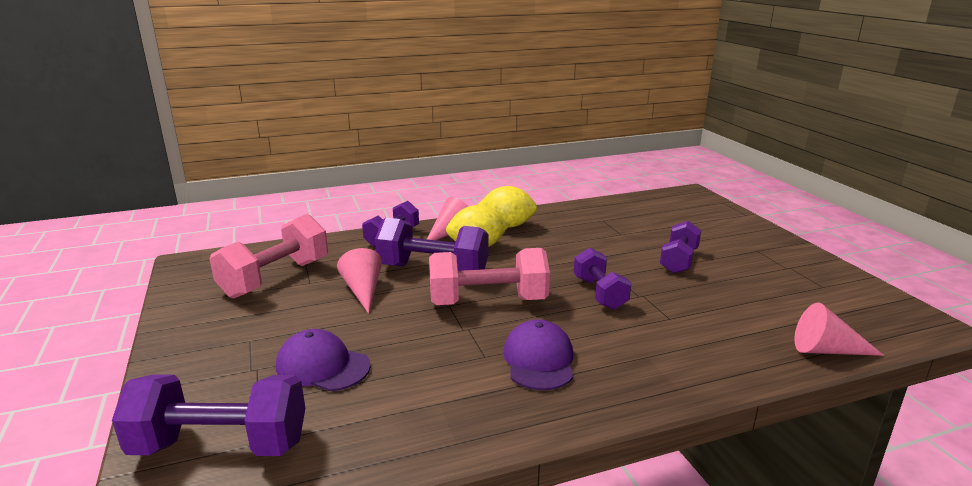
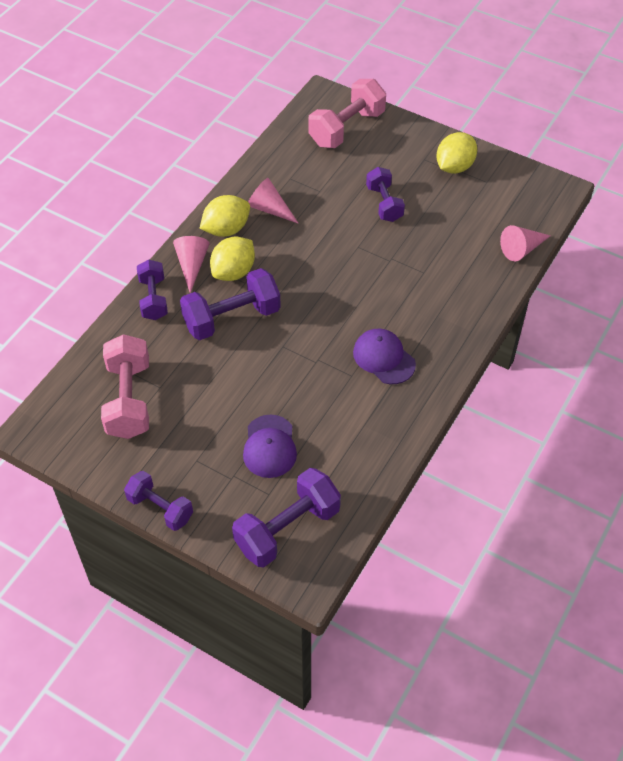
camera: 40 degrees left, 30 degrees up
purple cap [276,329,371,391] -> purple cap turned 75 degrees counterclockwise [243,415,297,478]
pink cone [337,248,382,314] -> pink cone moved to [248,178,299,224]
pink dumbbell [429,248,550,305] -> pink dumbbell moved to [308,79,386,148]
purple dumbbell [574,248,632,310] -> purple dumbbell moved to [124,471,193,531]
none -> yellow lemon [436,132,477,174]

